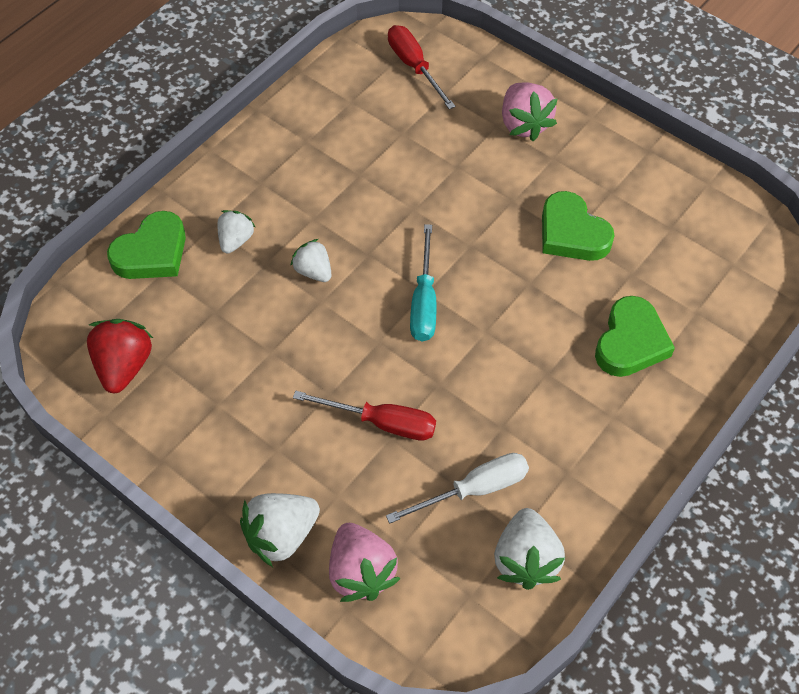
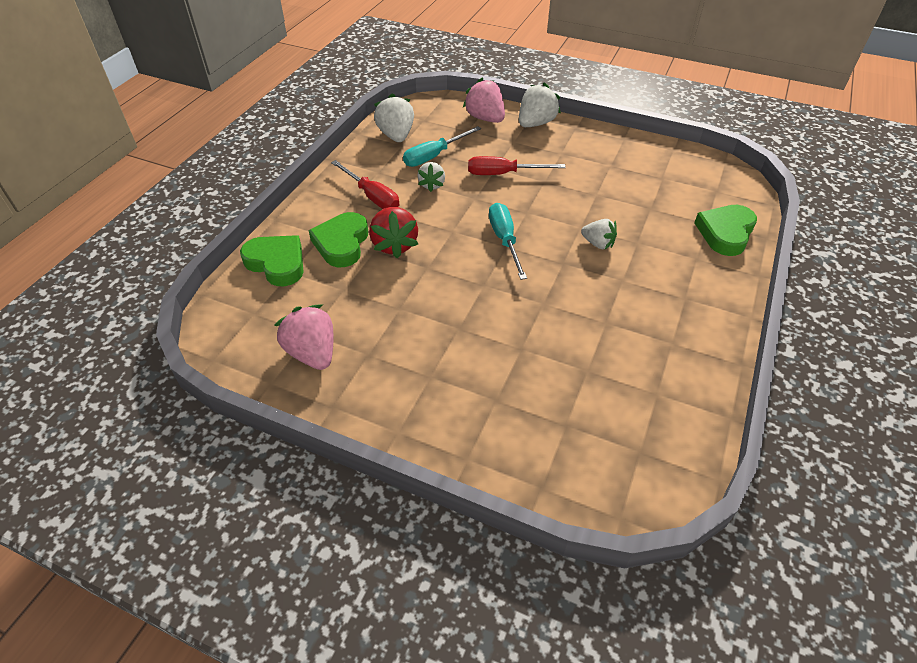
camera: 165 degrees right, 10 degrees down
red strawberry [87,319,153,393] -> red strawberry moved to [369,207,418,259]
white strawberry [217,210,256,253] -> white strawberry moved to [418,162,445,192]
white screwdriver [386,453,529,524] -> turquoise screwdriver [403,126,481,167]
red screwdriver [388,25,455,109] -> red screwdriver moved to [331,160,399,209]
pink strawberry [502,82,558,141] -> pink strawberry moved to [274,305,333,370]
green heart [542,191,615,261] -> green heart moved to [240,235,304,286]

